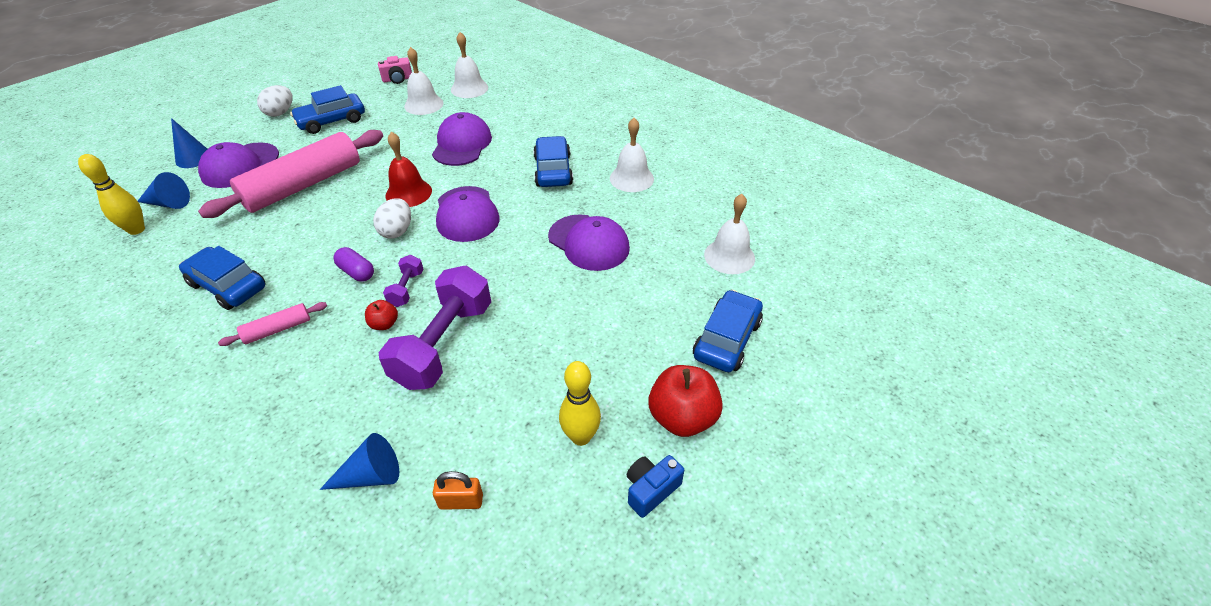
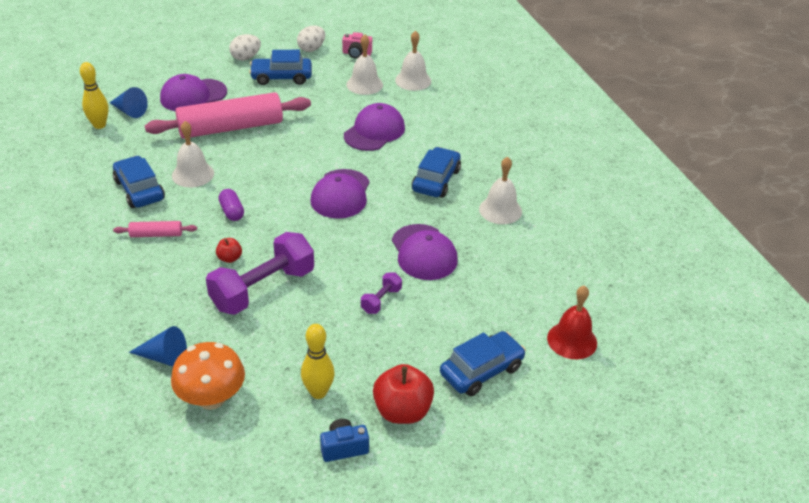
camera: 25 degrees right, 5 degrees down
blue cone [171,118,207,168] -> none
white egg [373,198,411,238] -> white egg moved to [297,25,325,52]
purple dumbbell [383,255,423,307] -> purple dumbbell moved to [361,273,402,314]
red bell [385,132,432,207] -> red bell moved to [547,285,597,359]
orange padlock [433,471,483,510] -> orange mushroom [171,342,245,410]
white bell [704,194,755,274] -> white bell moved to [172,121,214,187]

